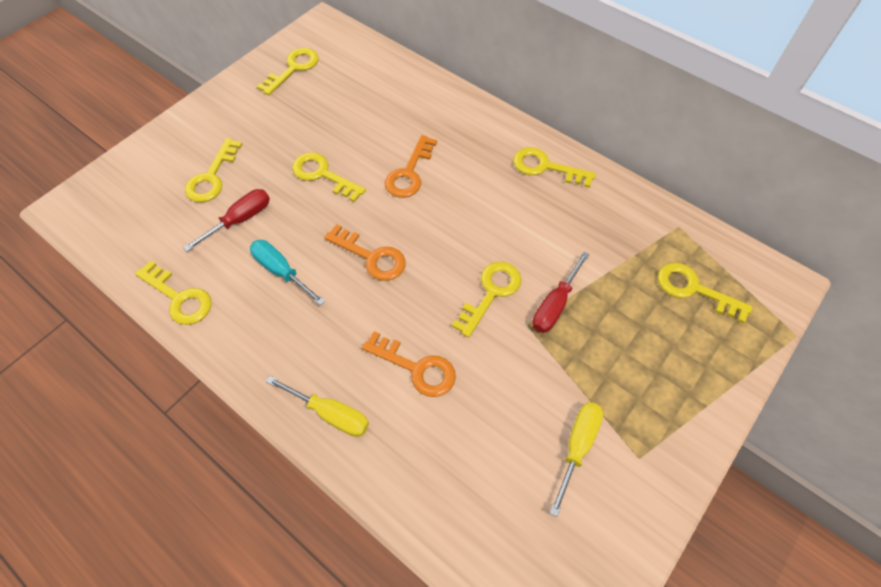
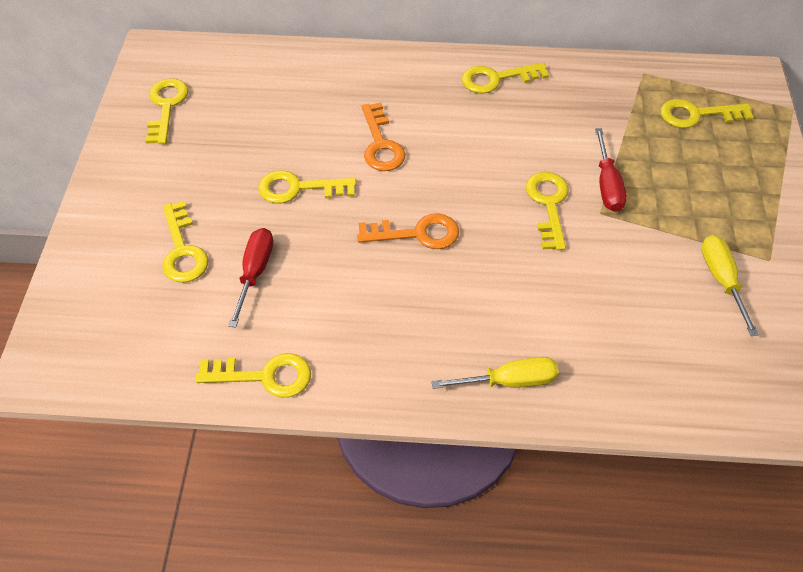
camera: 35 degrees left, 5 degrees down
turquoise screwdriver [250,240,325,306] -> none
orange key [362,331,456,397] -> none

